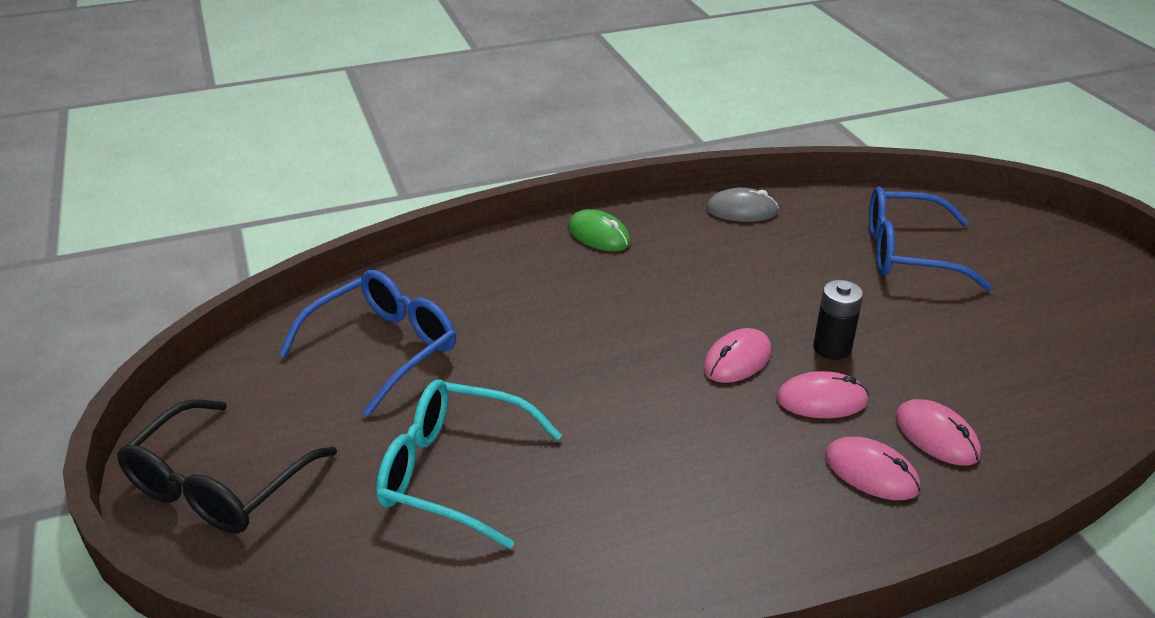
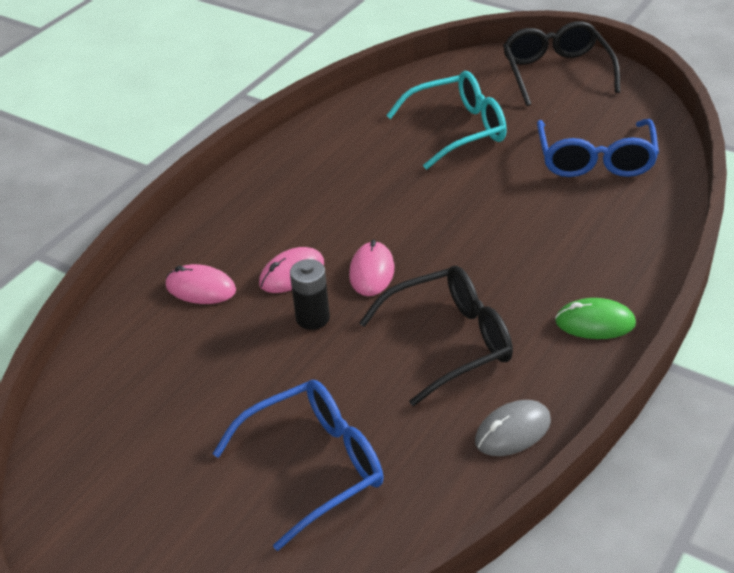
camera: 145 degrees right, 5 degrees up
pink mouse [825,437,920,500] -> none
none -> black glasses [359,266,513,406]

